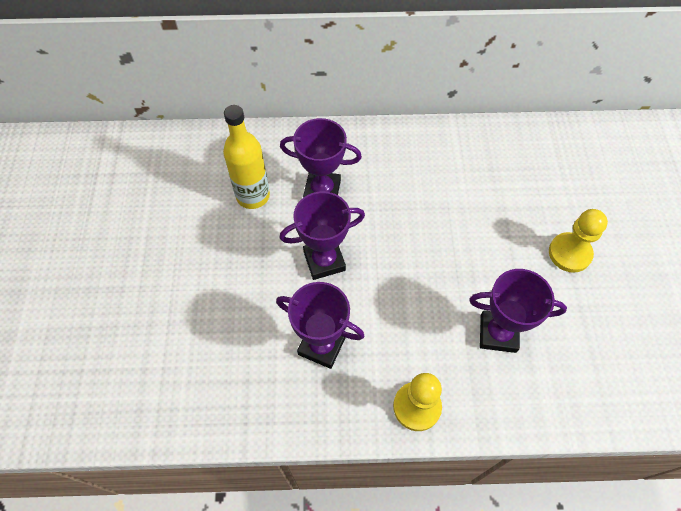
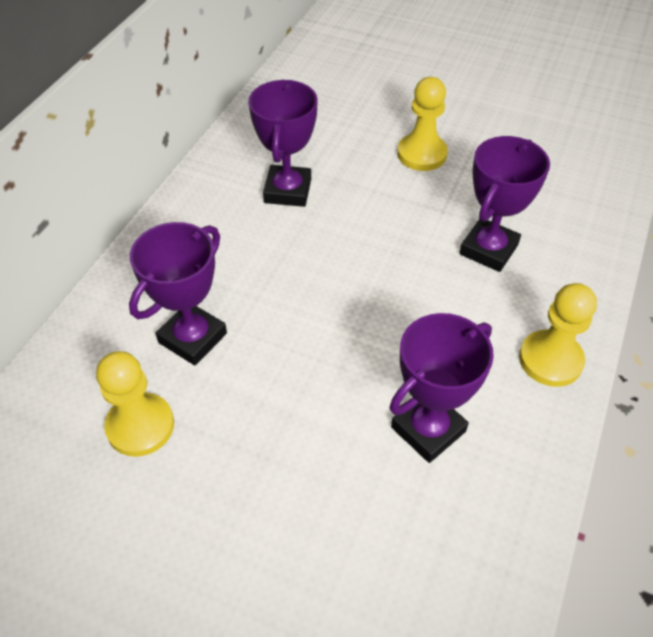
camera: 65 degrees left, 10 degrees down
yellow bottle [223,105,270,209] -> yellow pawn [96,351,174,457]
purple trophy [280,191,365,280] -> purple trophy moved to [248,80,318,207]

